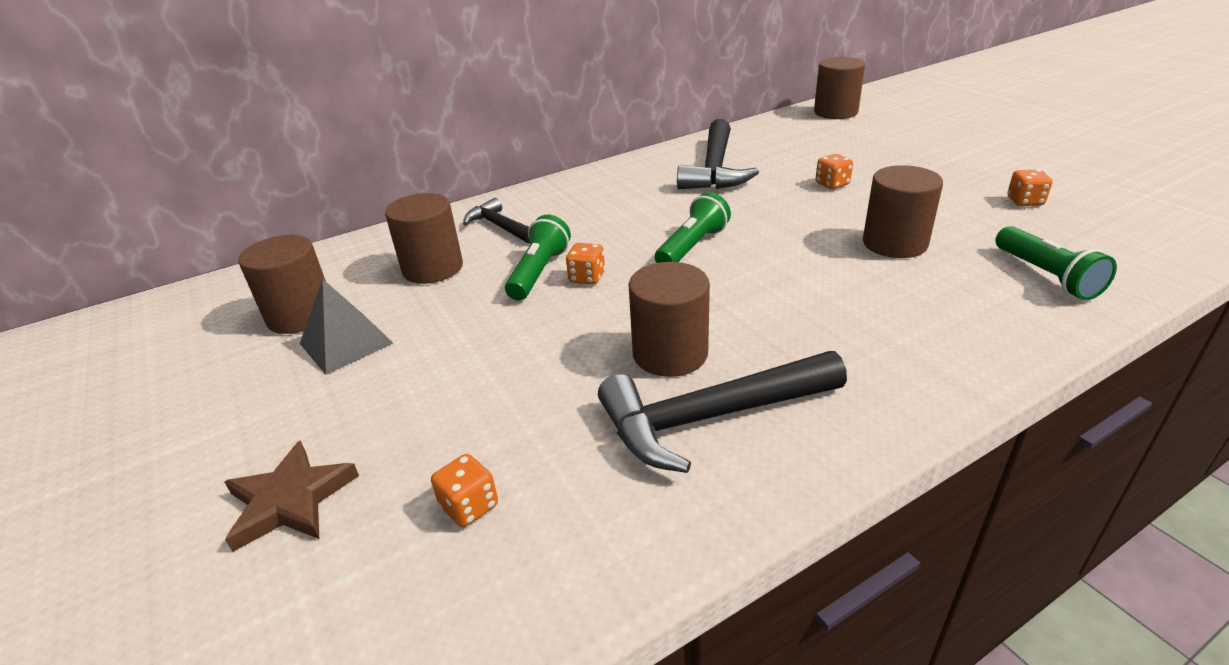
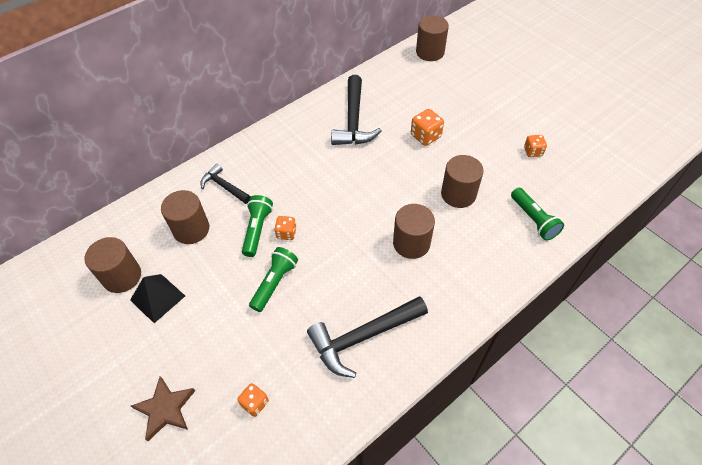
camera: 10 degrees left, 20 degrees up
grey pyramid [300,279,393,375] -> black pyramid [130,274,185,323]
brown cylinder [629,262,710,377] -> brown cylinder moved to [393,204,435,259]
green flashlight [655,192,731,263] -> green flashlight moved to [249,247,298,312]
orange dice [815,154,853,189] -> orange dice [411,109,444,146], size x1.51

